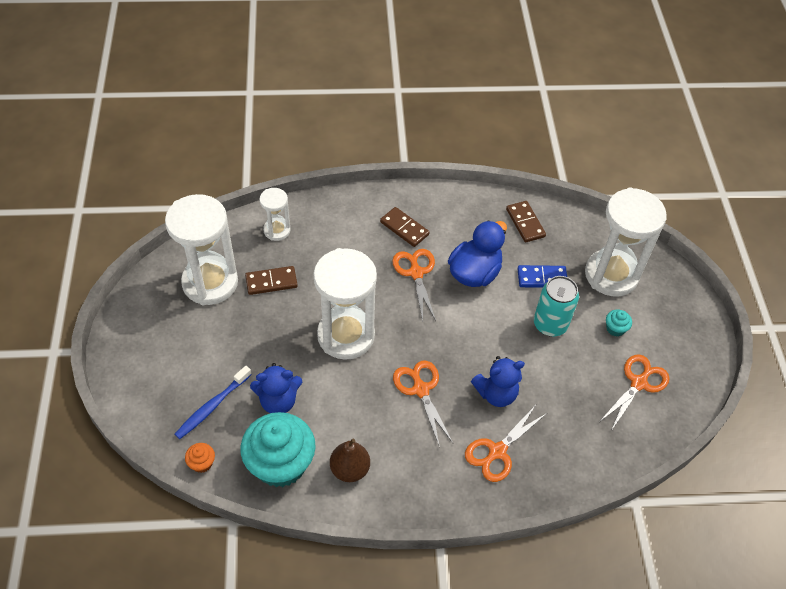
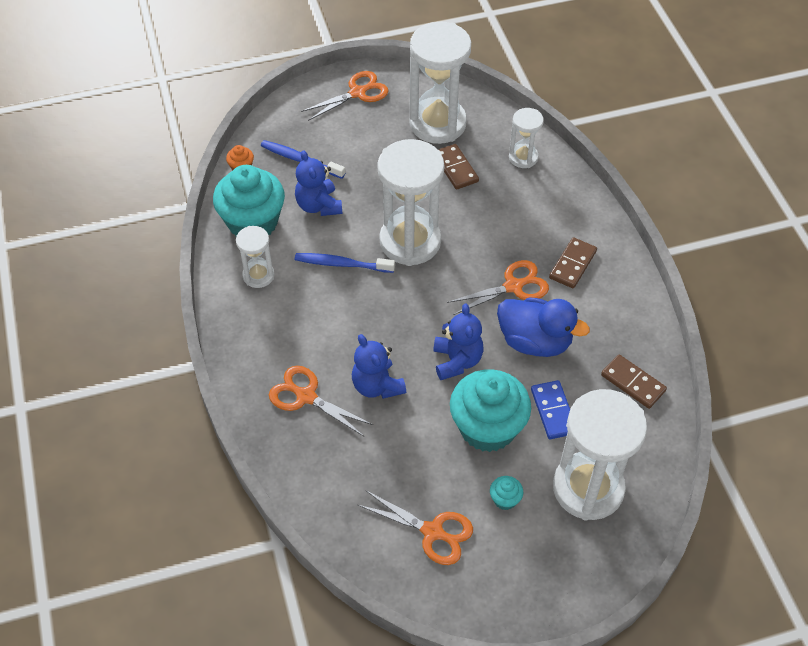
camera: 80 degrees right, 0 degrees up
brown pear [330,439,370,482] -> white hourglass [236,226,275,288]
orange scissors [393,361,453,447] -> orange scissors moved to [301,71,389,121]
brown domino [506,201,546,242] -> brown domino turned 75 degrees clockwise [601,354,667,409]
turquoise can [534,276,579,336] -> turquoise cupcake [450,369,531,452]
none -> blue toothbrush [295,253,395,273]
none -> blue teddy bear [433,304,483,380]

